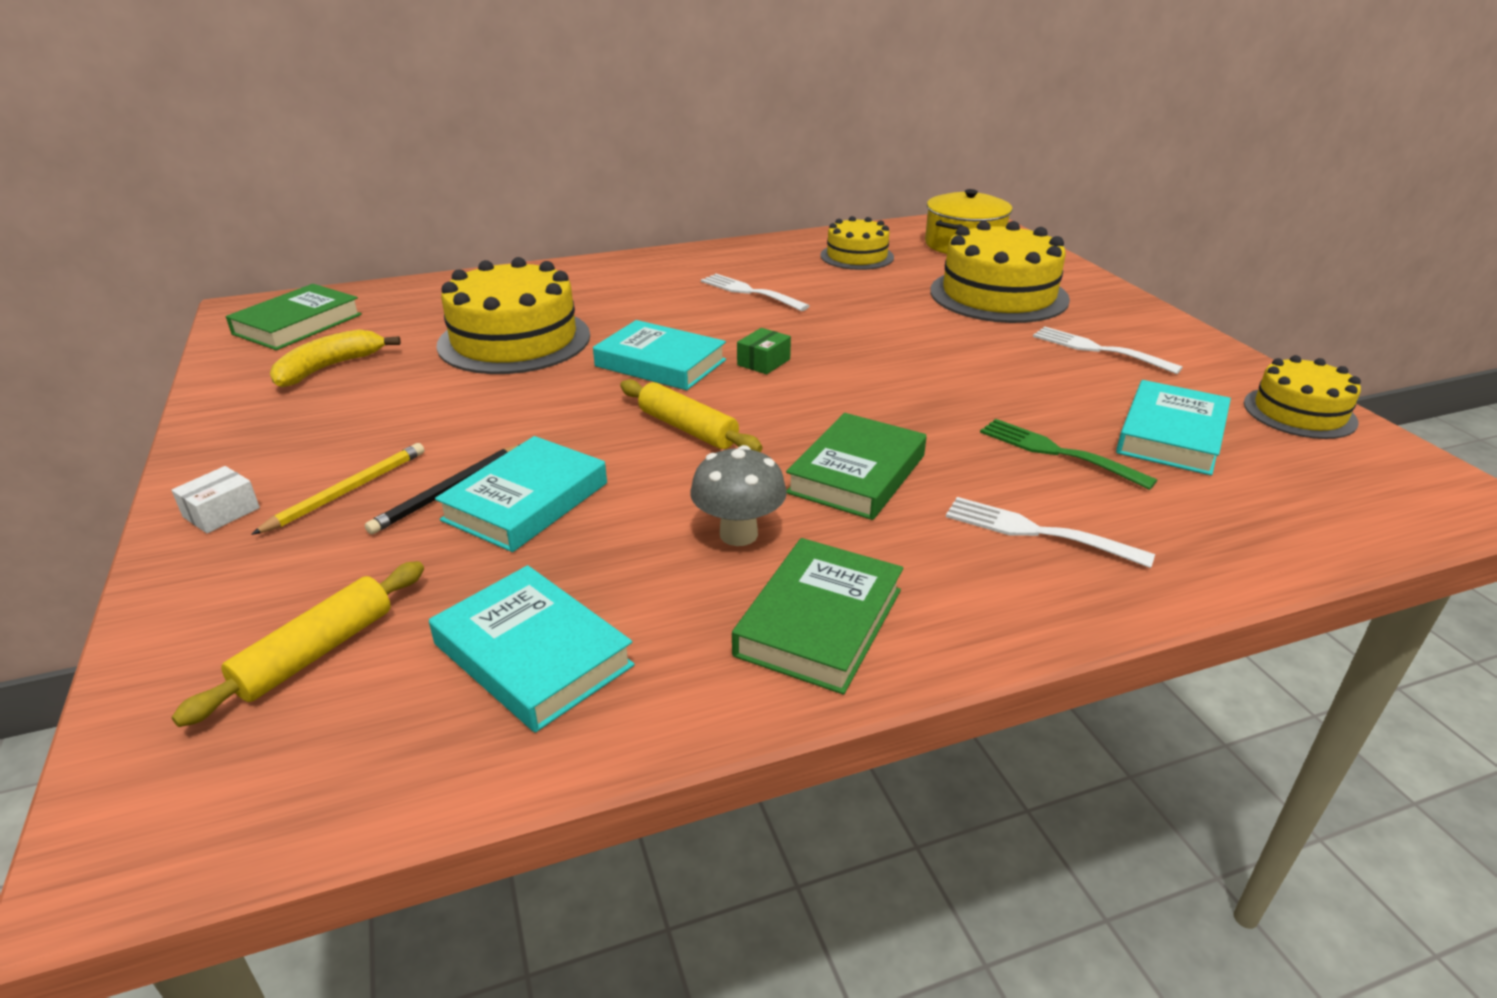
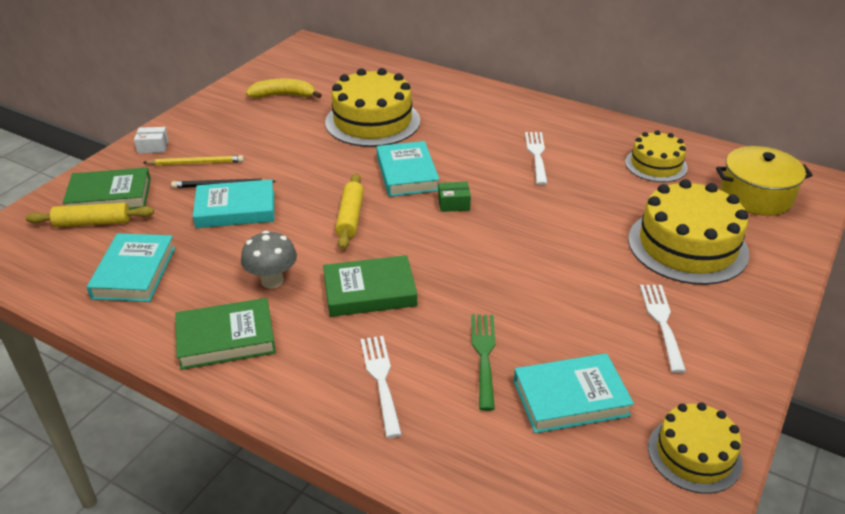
camera: 50 degrees right, 5 degrees up
green book [226,284,362,350] -> green book moved to [63,168,151,210]

